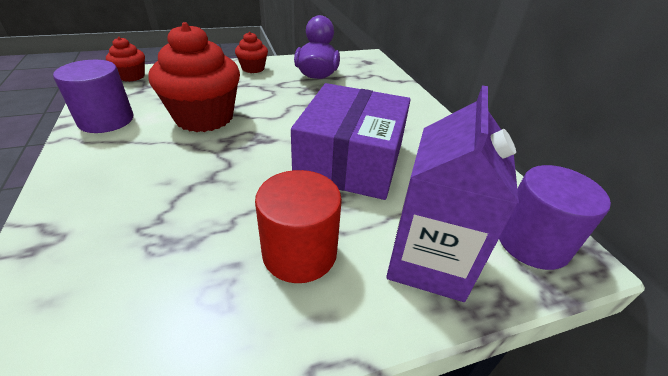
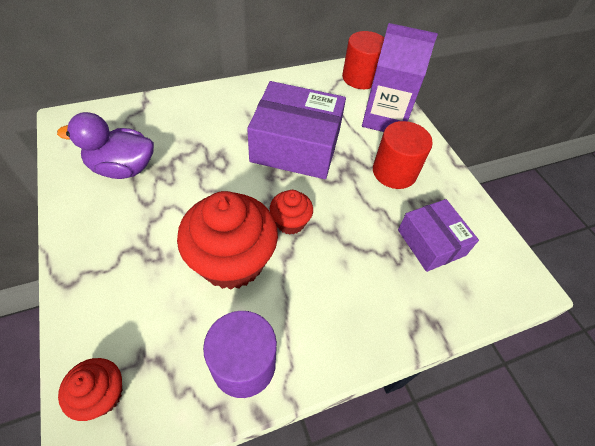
camera: 95 degrees left, 15 degrees up
red cupcake [235,32,268,73] -> red cupcake moved to [270,190,313,235]
purple cylinder [499,165,611,270] -> red cylinder [342,31,384,89]
none -> purple box [398,199,479,272]

